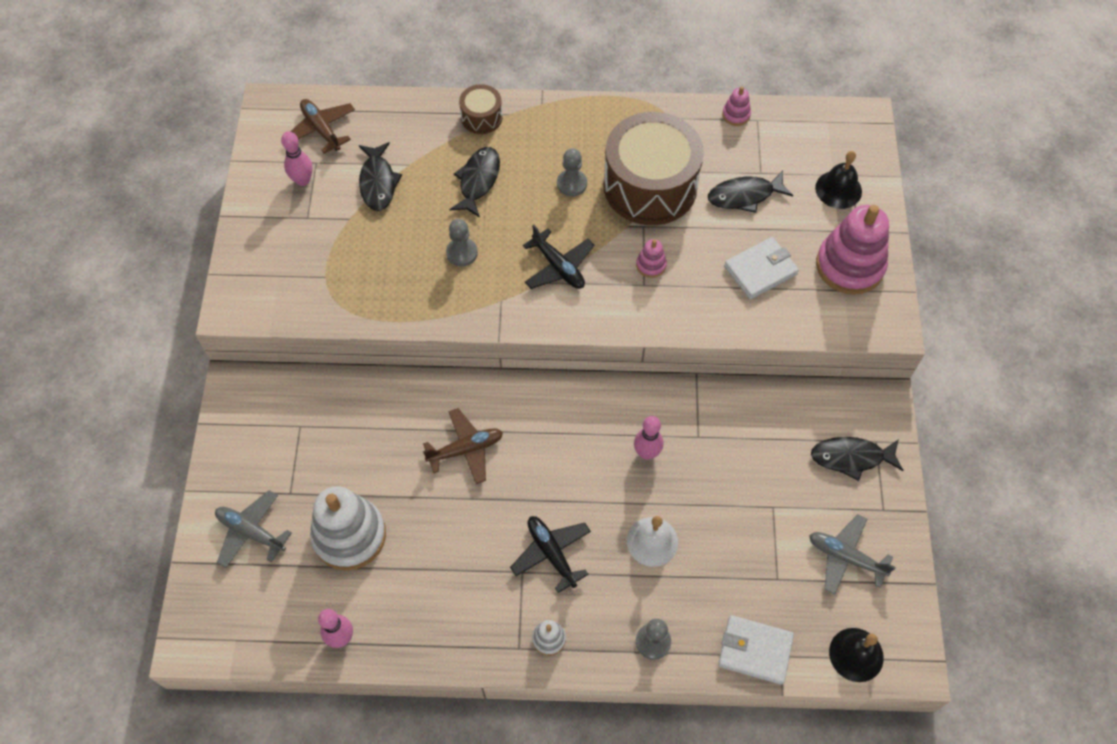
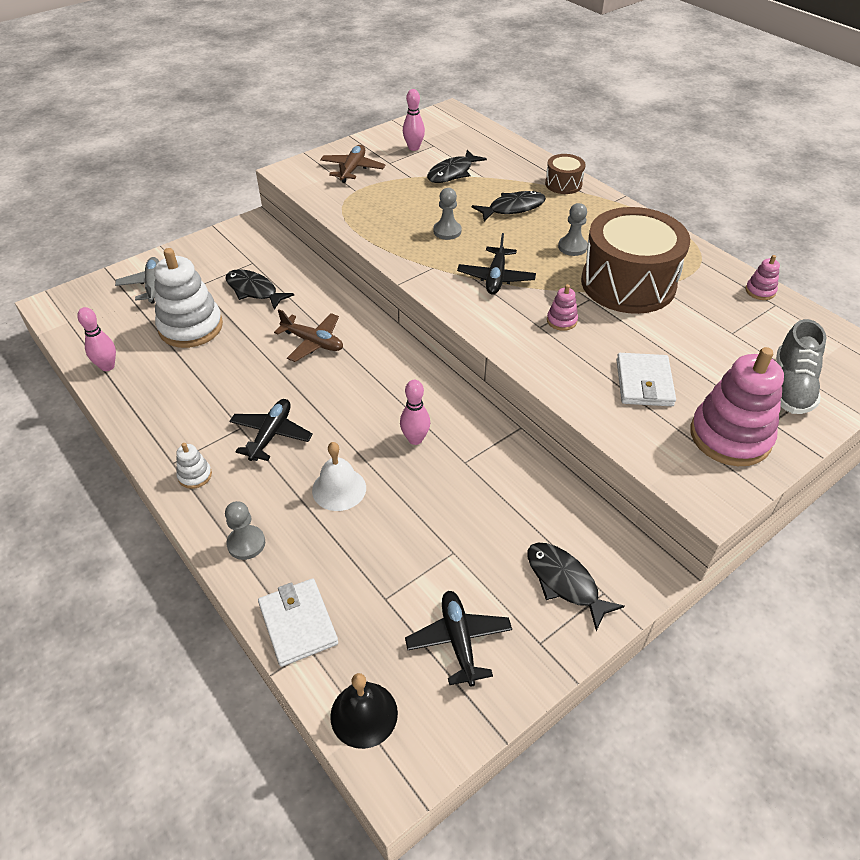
camera: 50 degrees right, 15 degrees down
brown plane [290,99,355,154] -> brown plane moved to [320,145,385,183]
black fish [708,171,793,213] -> black fish moved to [226,269,294,310]
white wallet [724,237,799,299] -> white wallet turned 75 degrees clockwise [617,353,676,406]
grey plane [809,514,896,594] -> black plane [405,591,512,687]
black bell [815,151,862,209] -> grey shoe [776,319,826,414]

